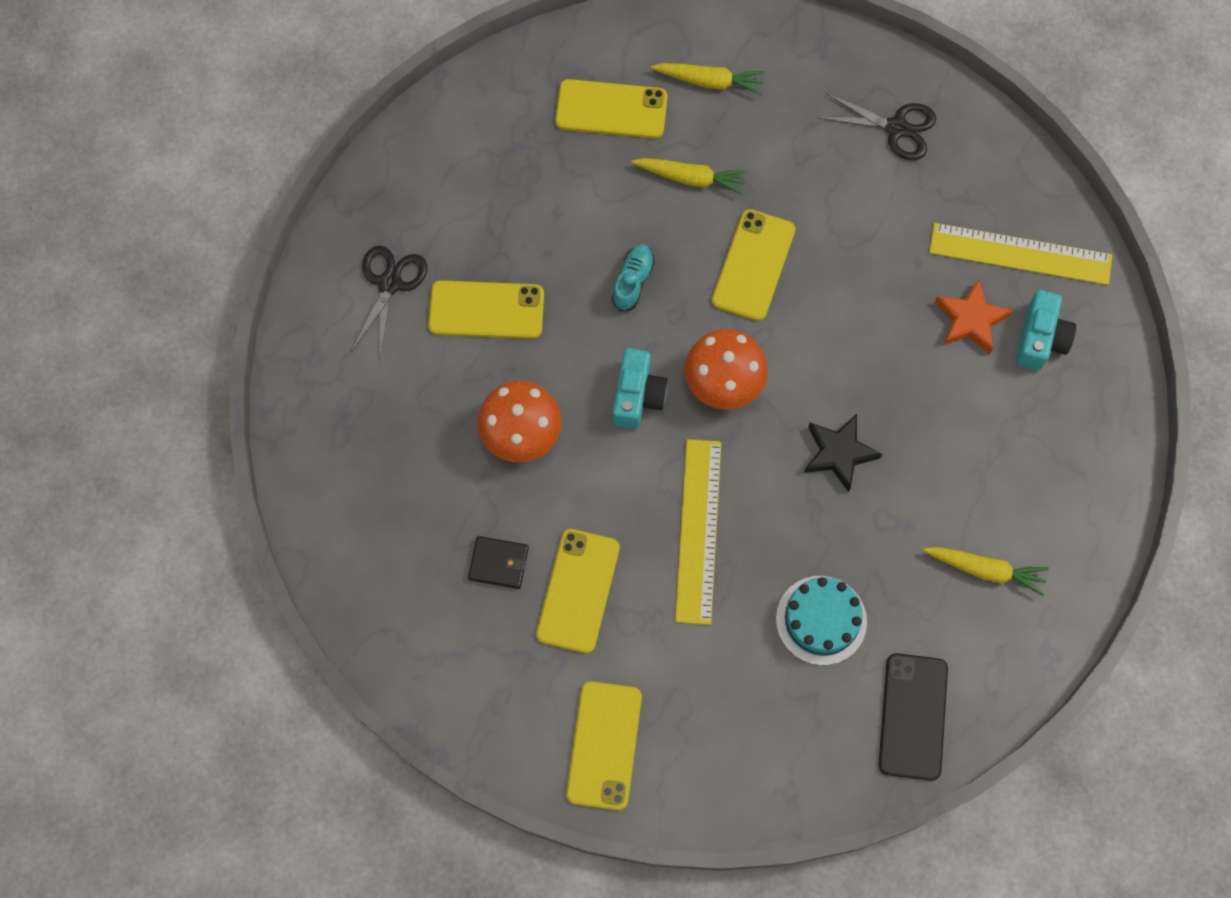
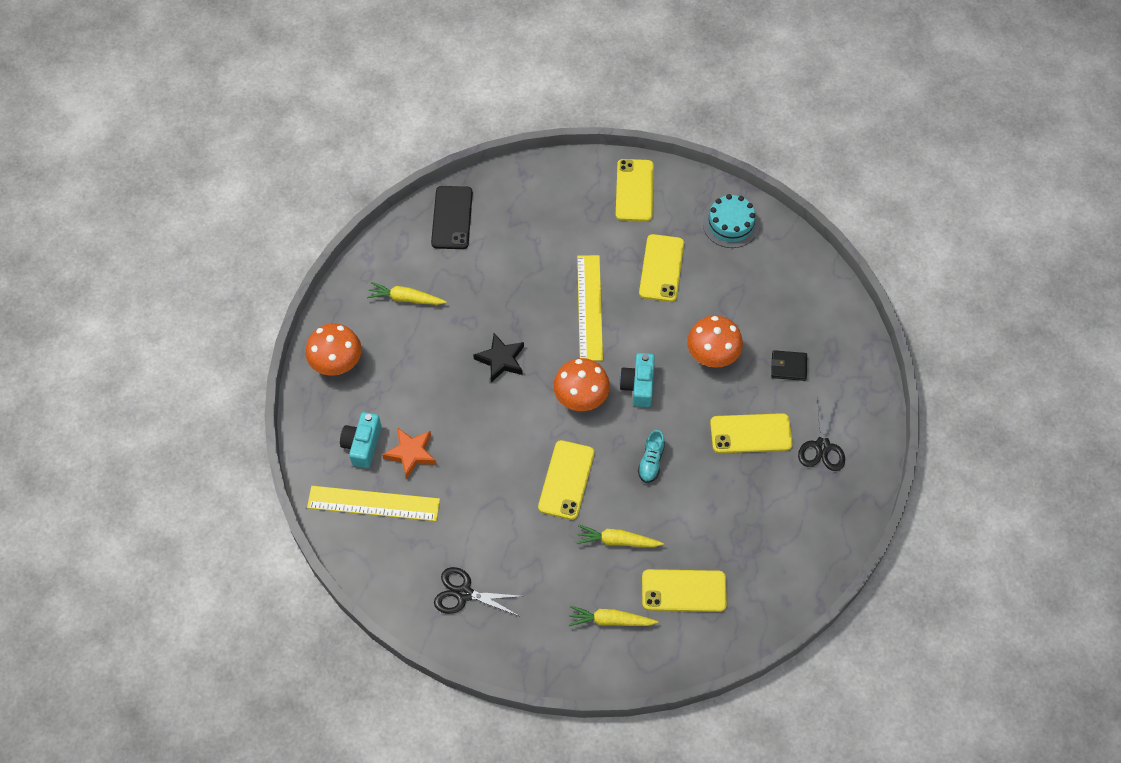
camera: 175 degrees right, 10 degrees down
black wallet [468,536,529,589] -> black wallet moved to [771,350,807,381]
turquoise cake [776,576,867,666] -> turquoise cake moved to [703,194,759,248]
none -> orange mushroom [306,323,362,376]

